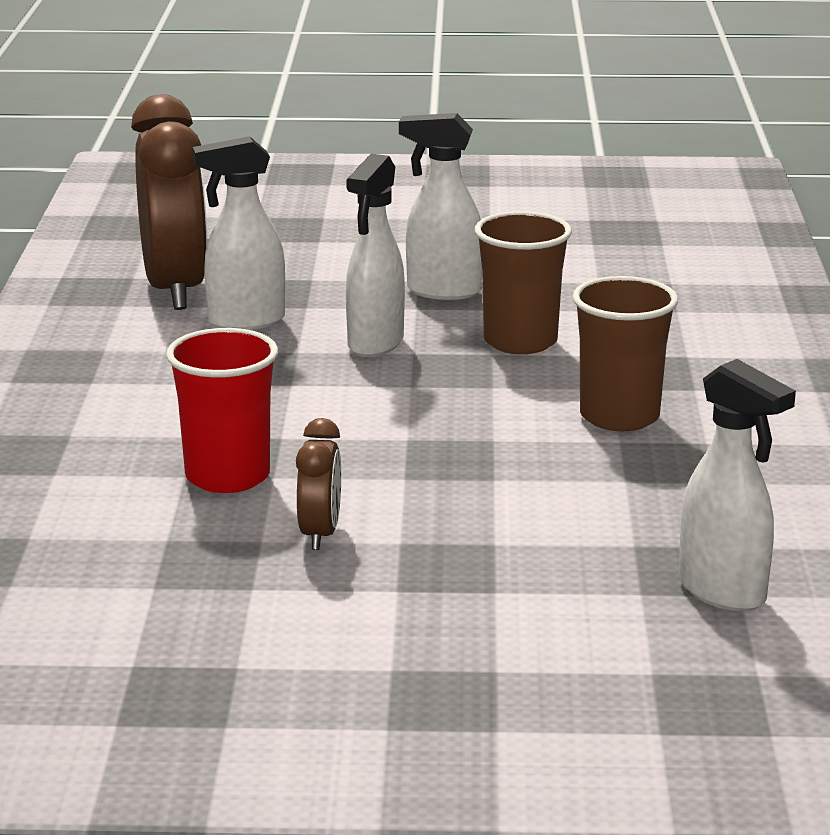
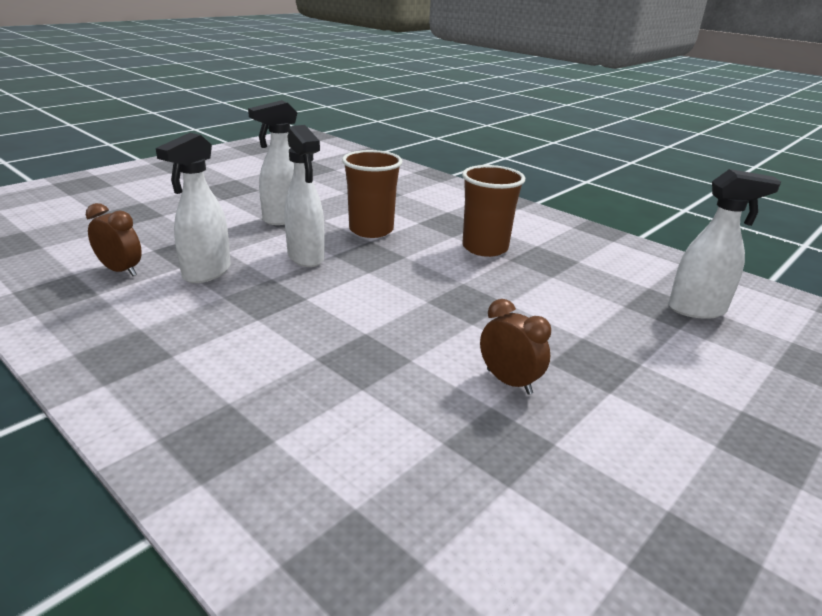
camera: 50 degrees left, 5 degrees up
brown clock [131,94,208,310] -> brown clock [86,203,142,276], size x0.48
red cup [166,328,278,493] -> none

